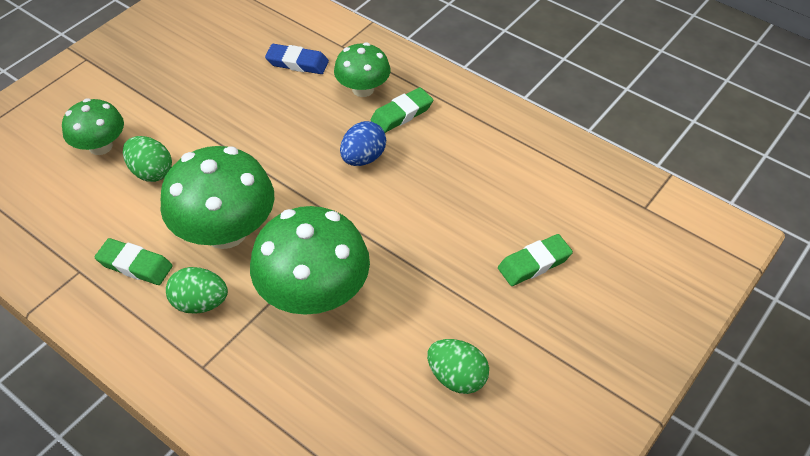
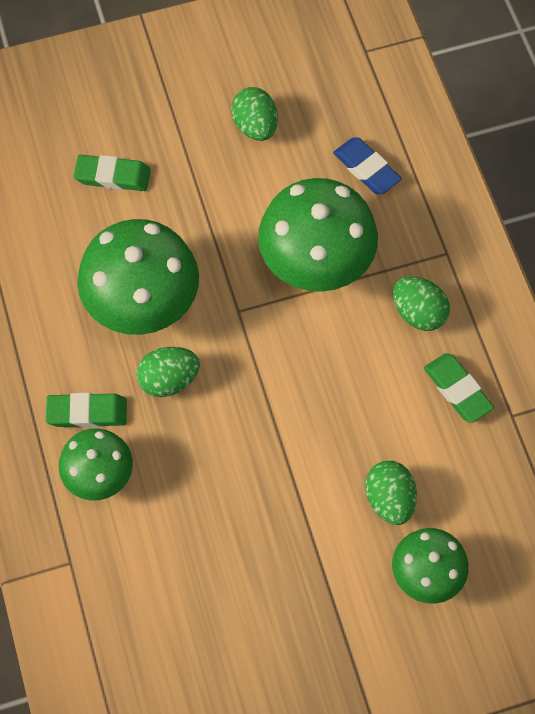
camera: 145 degrees left, 15 degrees up
green mushroom [160,146,274,249] -> green mushroom moved to [77,219,199,335]
blue eraser [265,44,329,74] -> blue eraser moved to [333,137,402,194]
blue egg [340,121,386,166] -> green egg [137,347,200,397]

